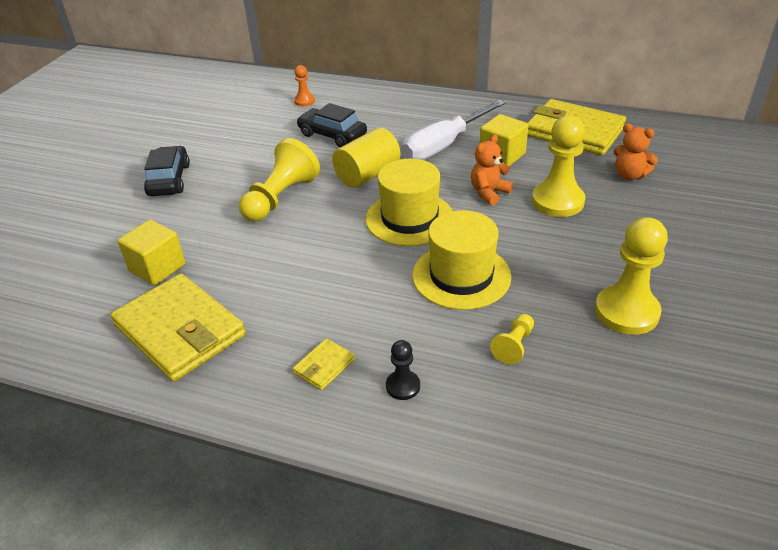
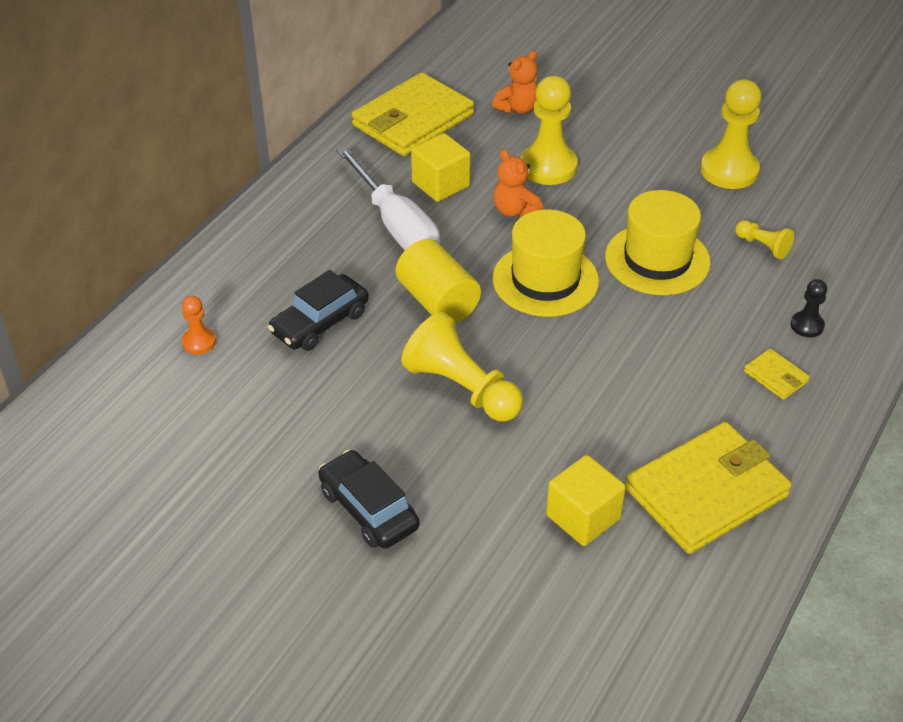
camera: 80 degrees left, 5 degrees up
black car [144,146,190,196] -> black car turned 45 degrees clockwise [318,450,420,549]

